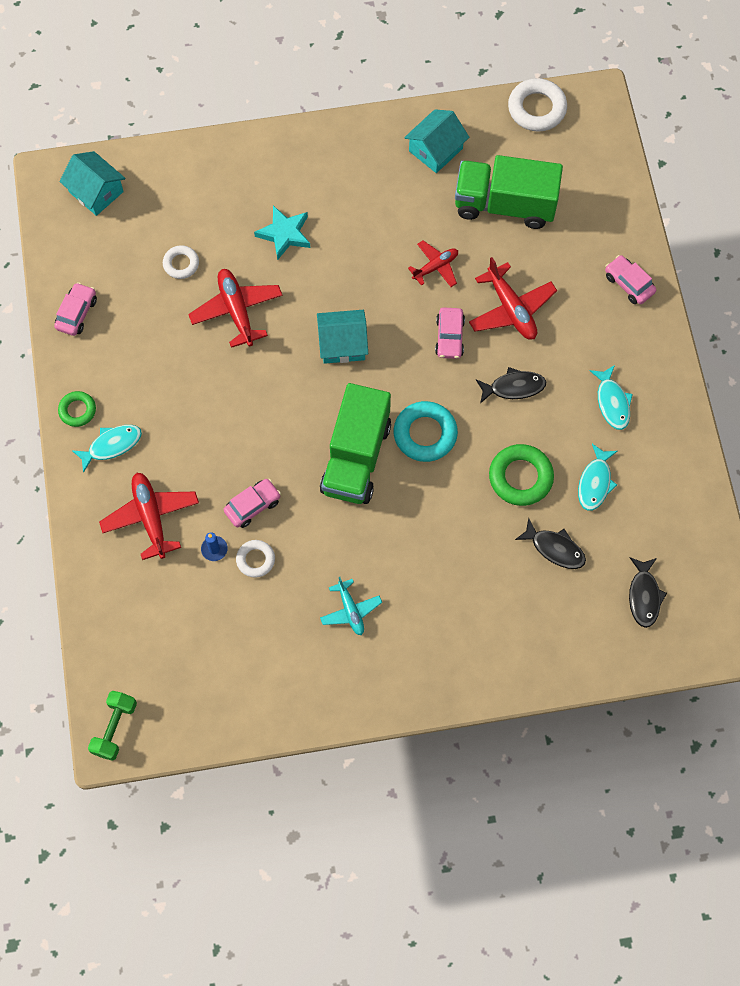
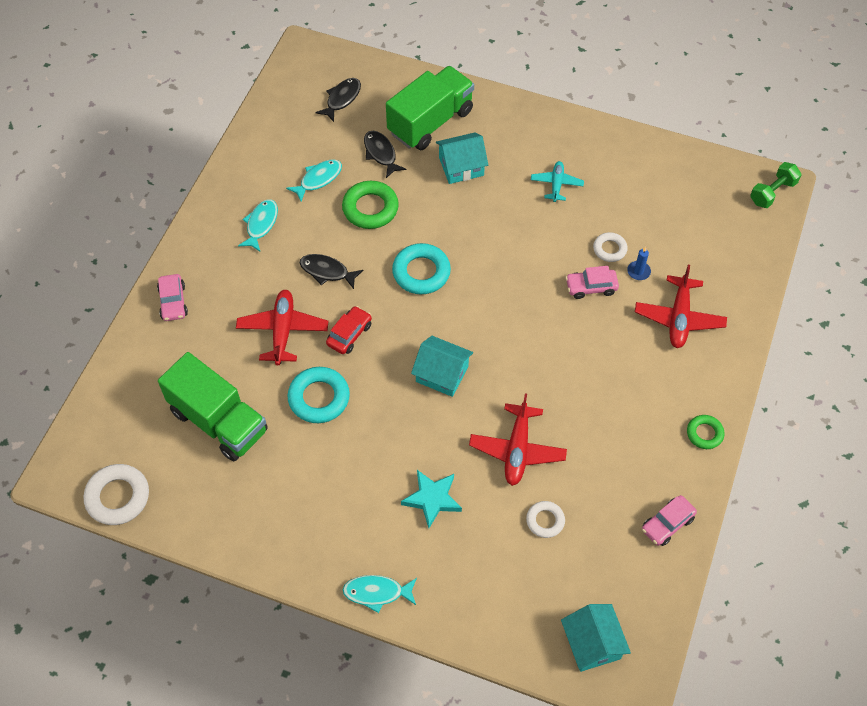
camera: 150 degrees left, 10 degrees down
turquoise fish [72,425,142,473] -> turquoise fish moved to [343,575,417,613]
green truck [320,383,391,504] -> green truck moved to [386,66,474,150]
turquoise house [404,109,469,173] -> turquoise house moved to [436,132,488,184]
red plane [408,240,458,287] -> turquoise ring [287,367,350,423]
pink car [435,307,465,359] -> red car [326,306,372,354]

